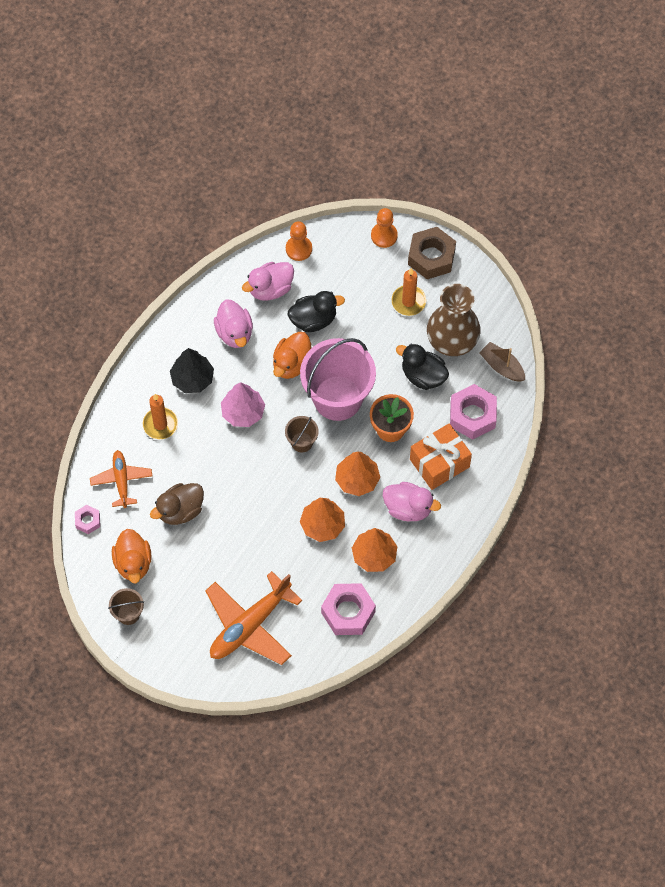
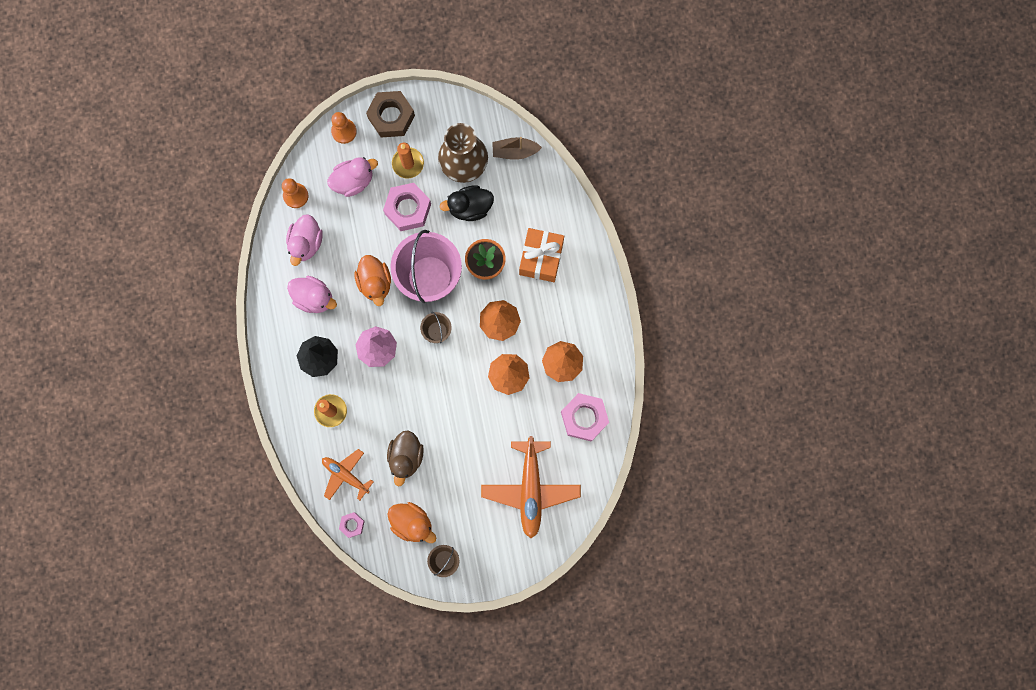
camera: 45 degrees left, 15 degrees up
black duck [288,291,345,332] -> none
pink duck [383,482,441,521] -> pink duck moved to [327,157,378,197]
pink nut [450,384,497,440] -> pink nut moved to [383,183,431,231]

